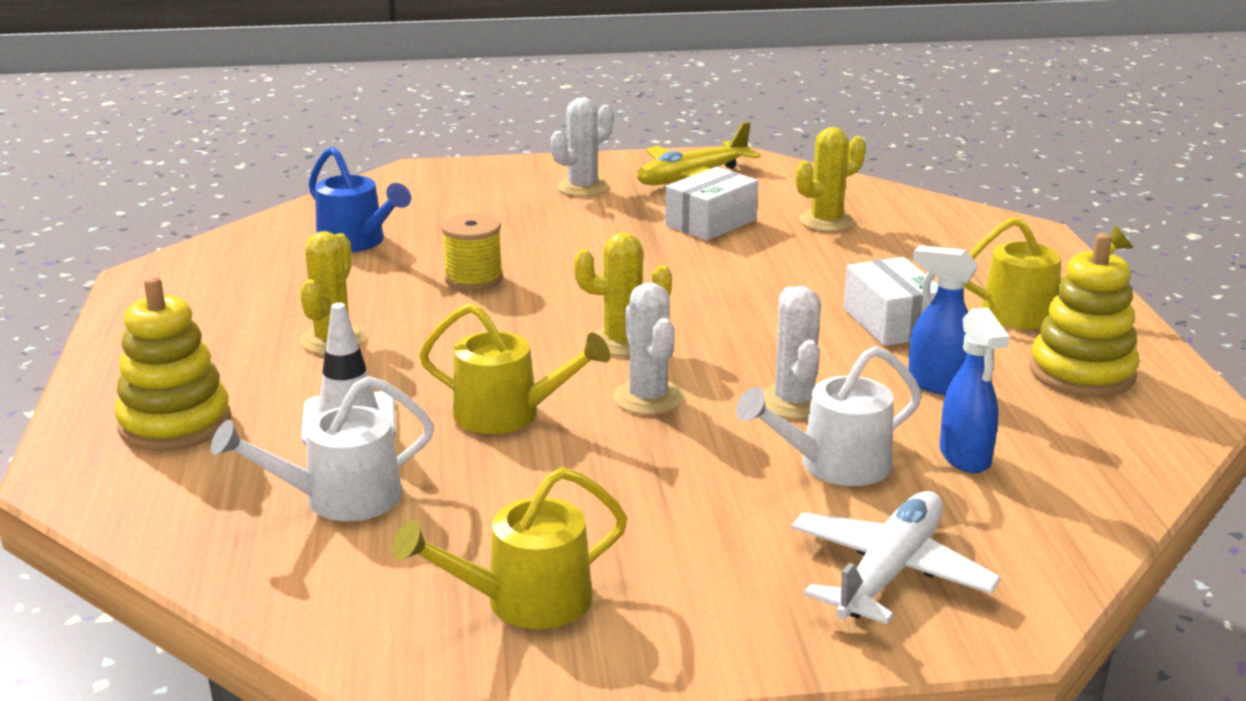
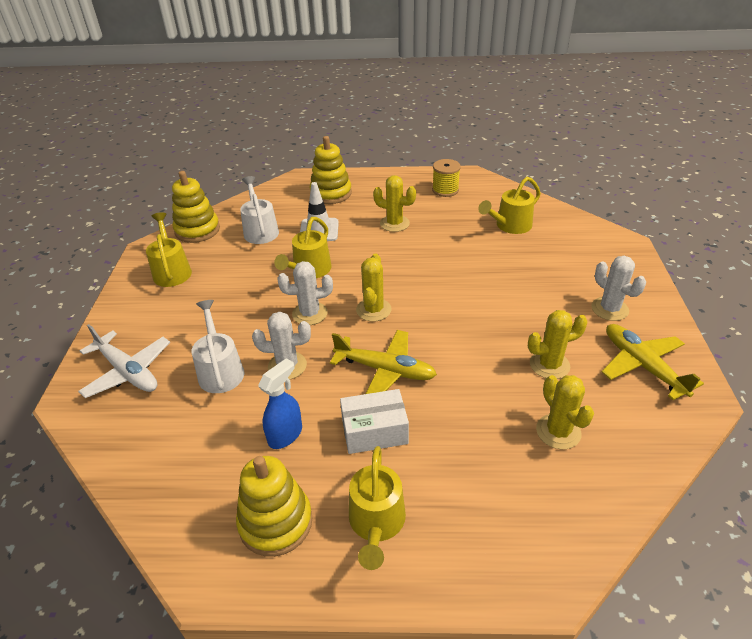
camera: 100 degrees right, 15 degrees up
blue watering can [309,147,411,252] -> yellow watering can [478,177,541,234]
yellow spool [441,213,503,291] -> yellow spool moved to [432,159,461,197]
white box [665,167,758,241] -> yellow cactus [528,310,588,379]
blue spray bottle [940,308,1010,473] -> none
none -> yellow stacking toy [172,171,220,243]
none -> yellow plane [330,330,437,394]

